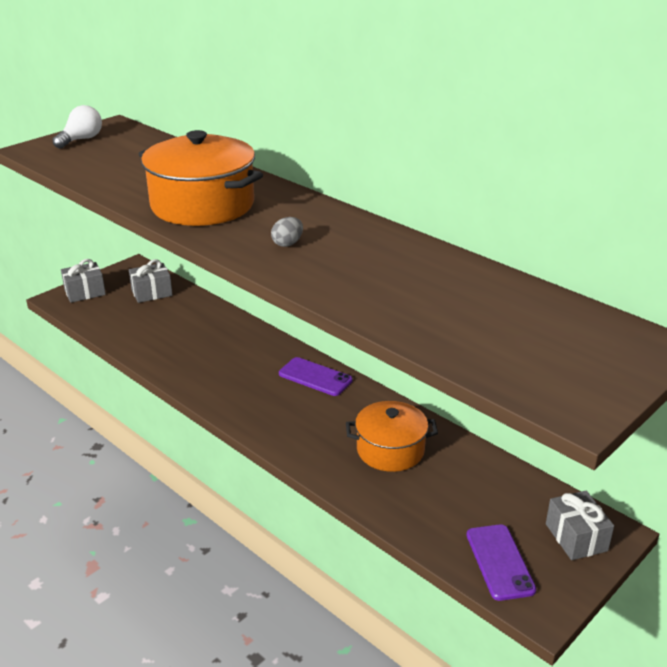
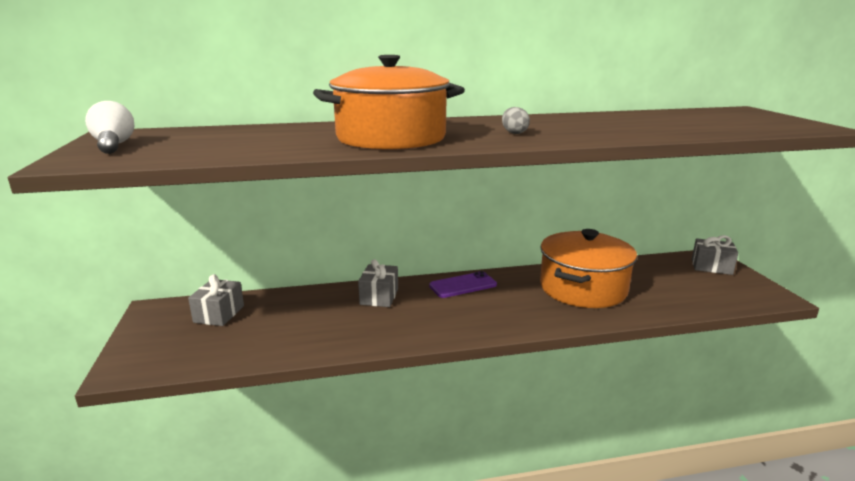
camera: 55 degrees left, 10 degrees down
grey gift [61,259,106,303] -> grey gift moved to [358,259,398,307]
orange pot [346,401,438,472] -> orange pot [540,229,637,308], size x1.54
purple phone [466,524,536,601] -> none

